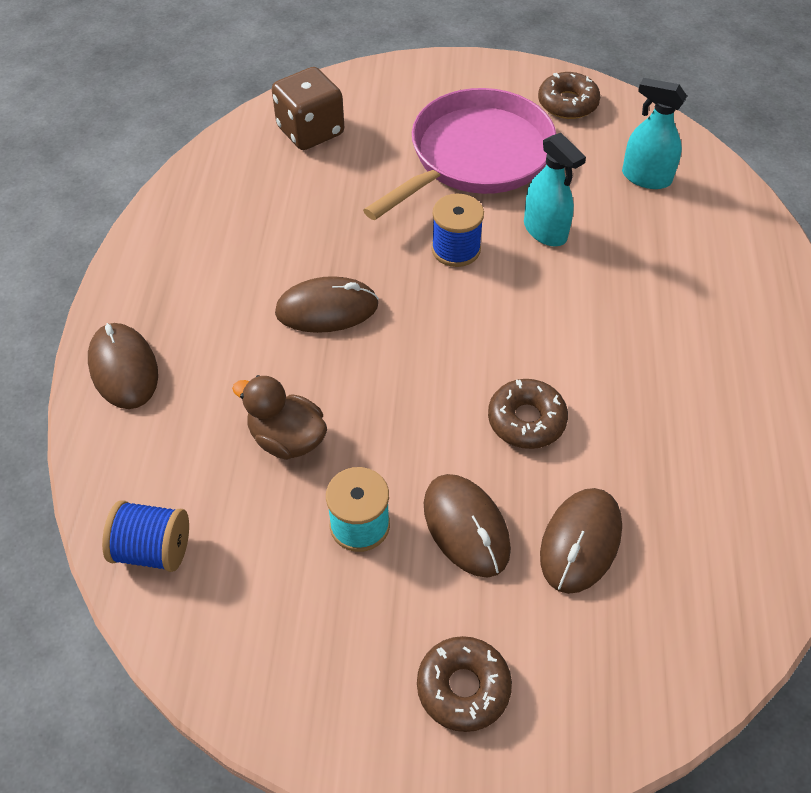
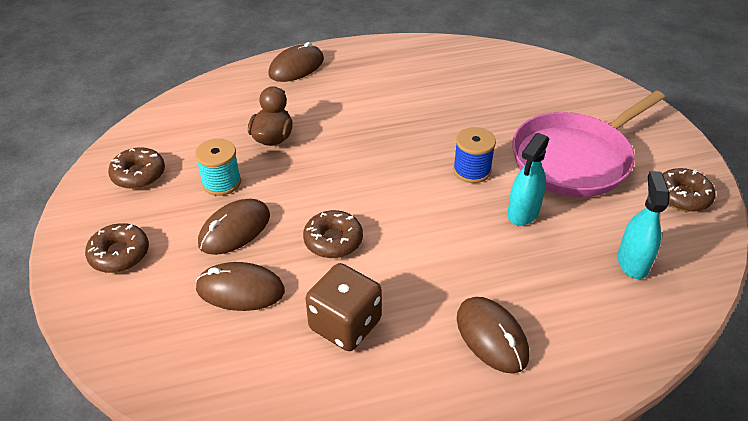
camera: 70 degrees right, 10 degrees down
blue spool [102,500,189,572] -> none
brown dice [272,67,344,150] -> brown dice moved to [306,263,382,351]
brown mouse [275,276,379,333] -> brown mouse moved to [457,297,529,374]
pink pan [363,88,556,220] -> pink pan turned 120 degrees clockwise [512,91,665,197]
none -> brown donut [108,147,165,189]

